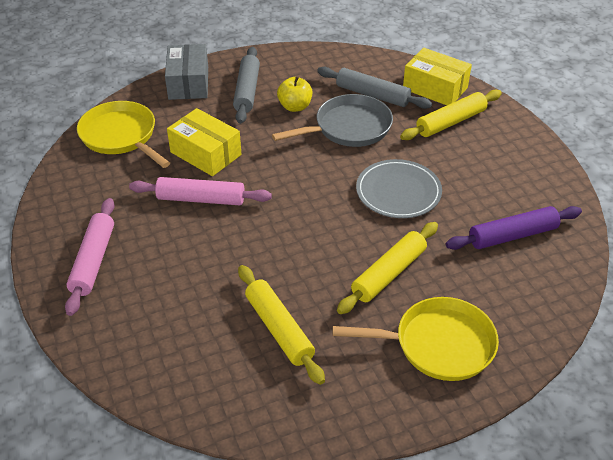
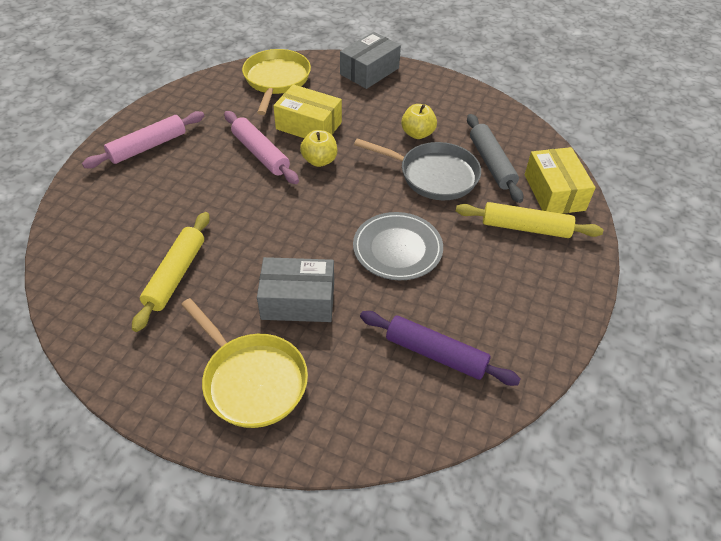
camera: 45 degrees right, 5 degrees up
yellow box [167,108,241,176] -> yellow box turned 60 degrees counterclockwise [273,84,342,138]
grey rolling pin [233,47,260,124] -> none
yellow rolling pin [337,222,438,314] -> grey box [257,257,334,322]
none -> yellow apple [300,130,337,167]

